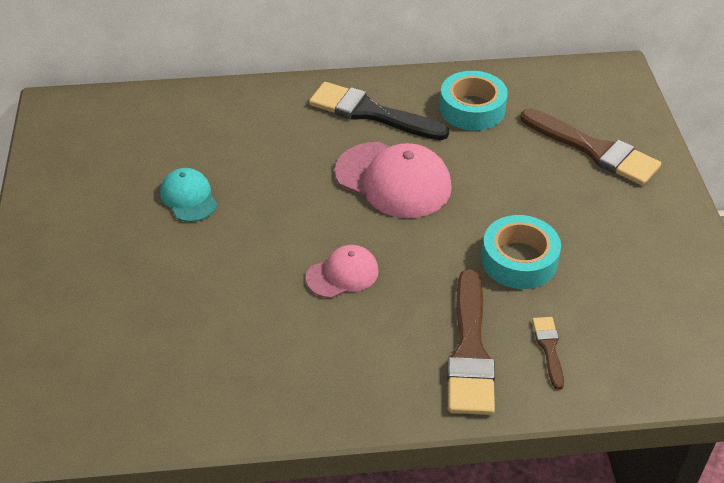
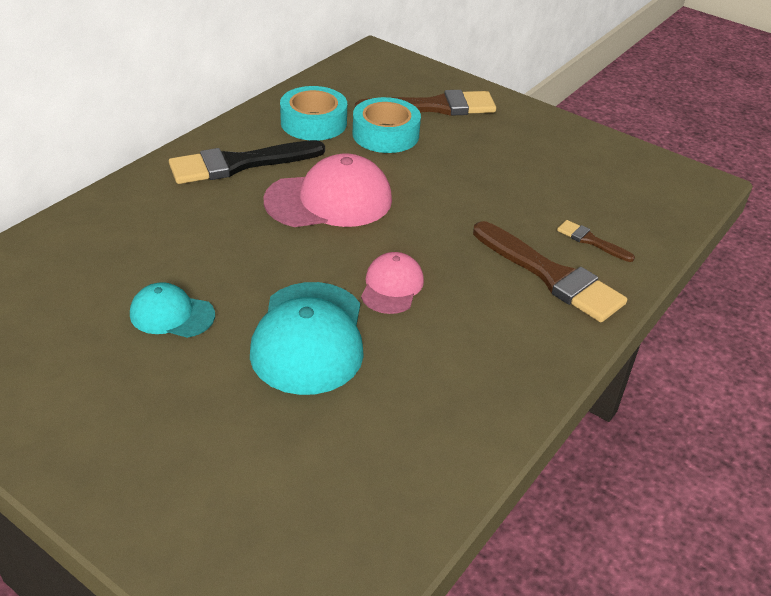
camera: 50 degrees left, 5 degrees down
turquoise tape [481,215,561,289] -> turquoise tape moved to [353,97,421,153]
none -> turquoise cap [250,282,364,395]

